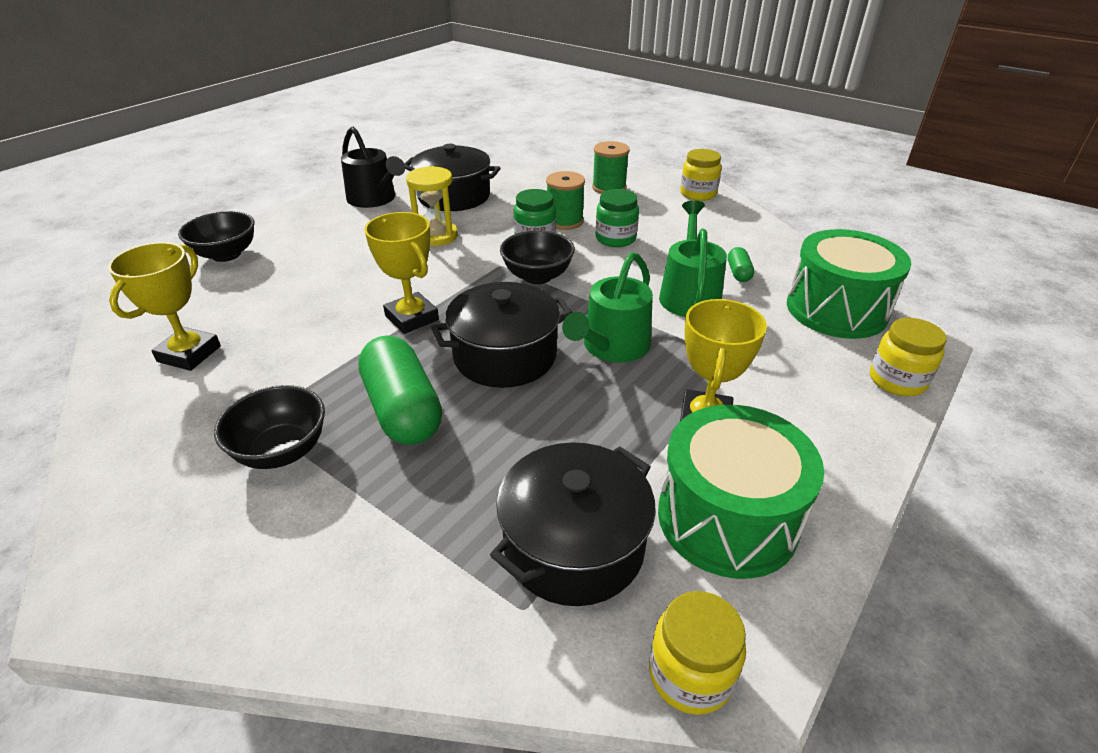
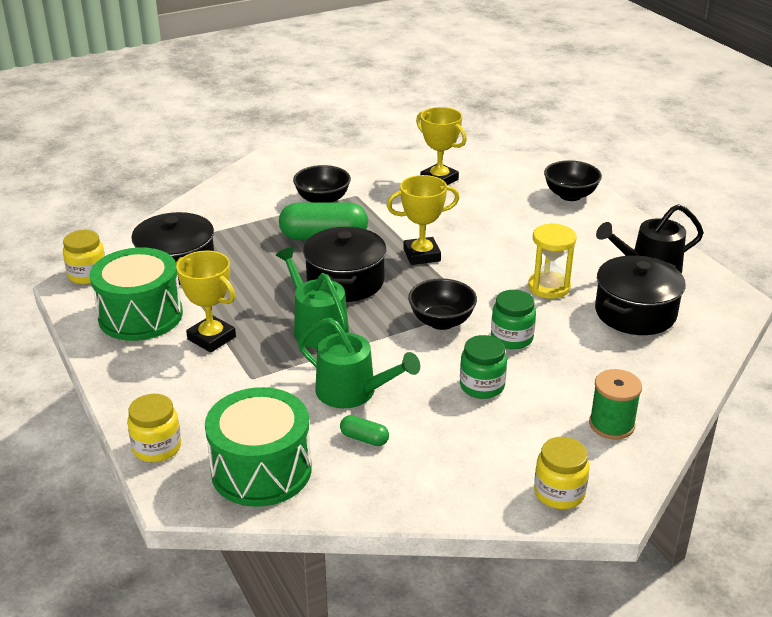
camera: 115 degrees right, 5 degrees down
green spool [546,171,585,230] -> none

